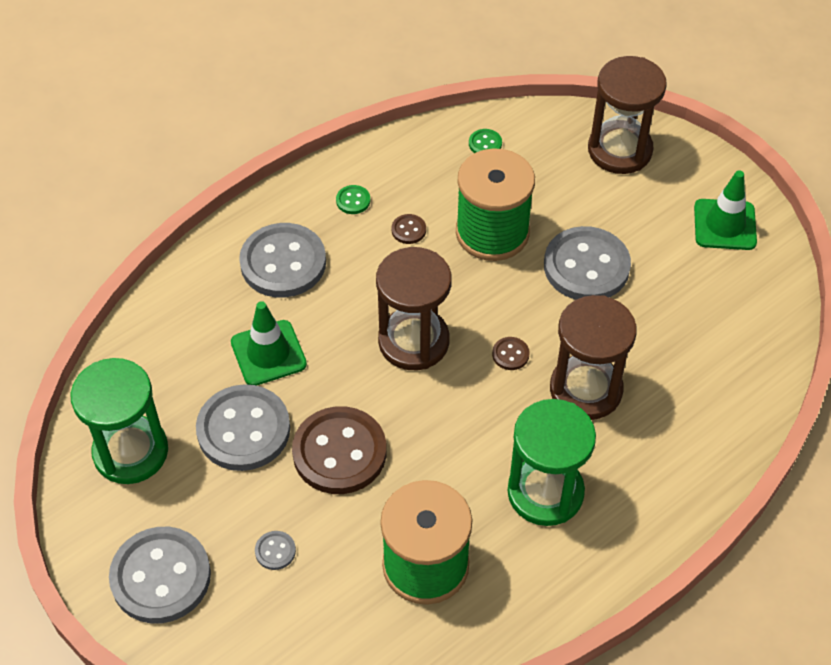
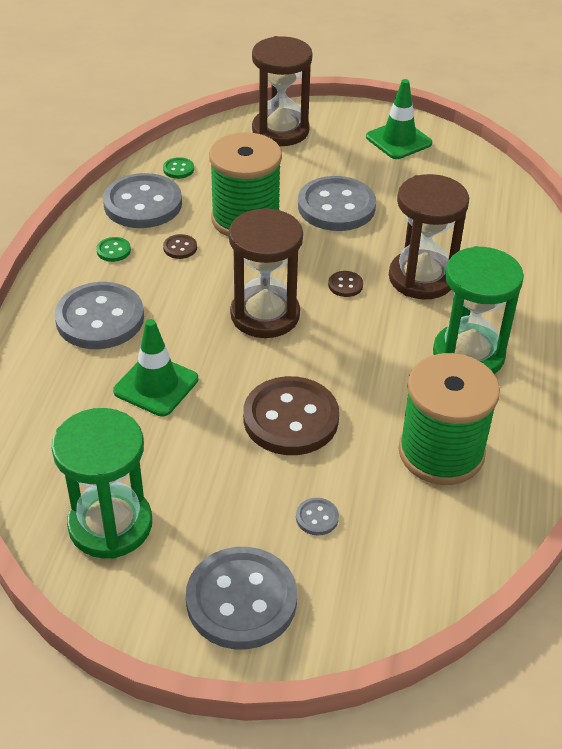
camera: 40 degrees left, 10 degrees down
grey button [196,384,290,471] -> grey button moved to [103,173,182,228]

